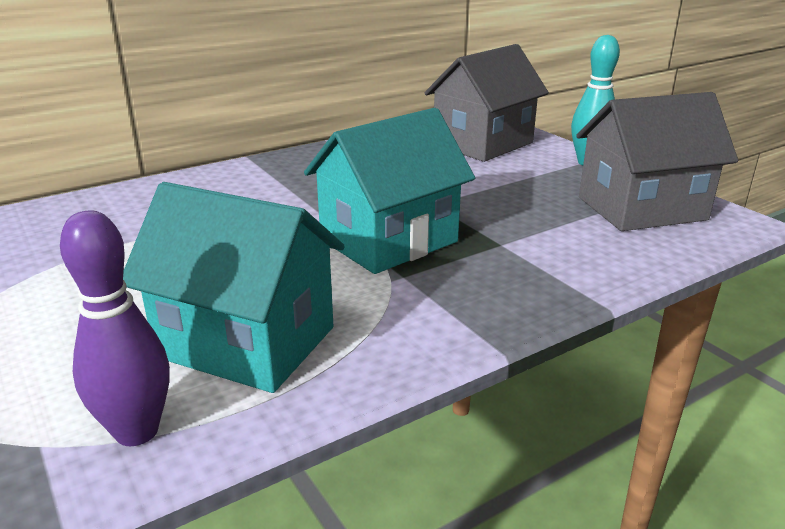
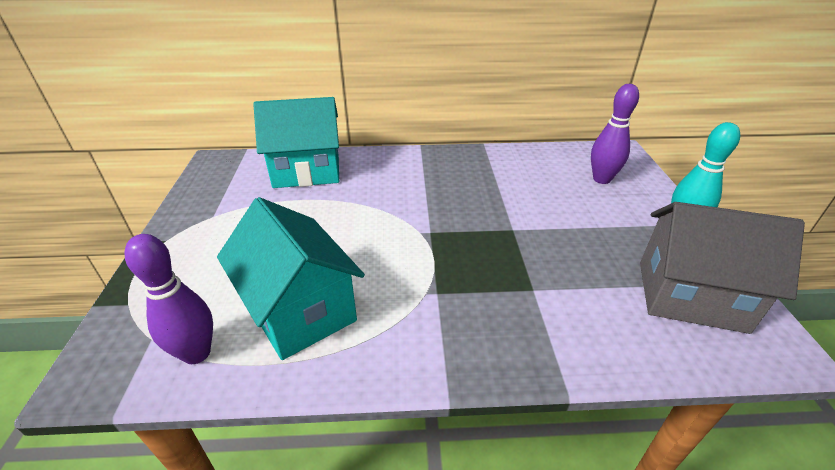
camera: 30 degrees right, 10 degrees up
turquoise house [304,108,475,274] -> turquoise house moved to [253,97,339,188]
grey house [425,44,549,162] -> purple bowling pin [591,84,639,184]

